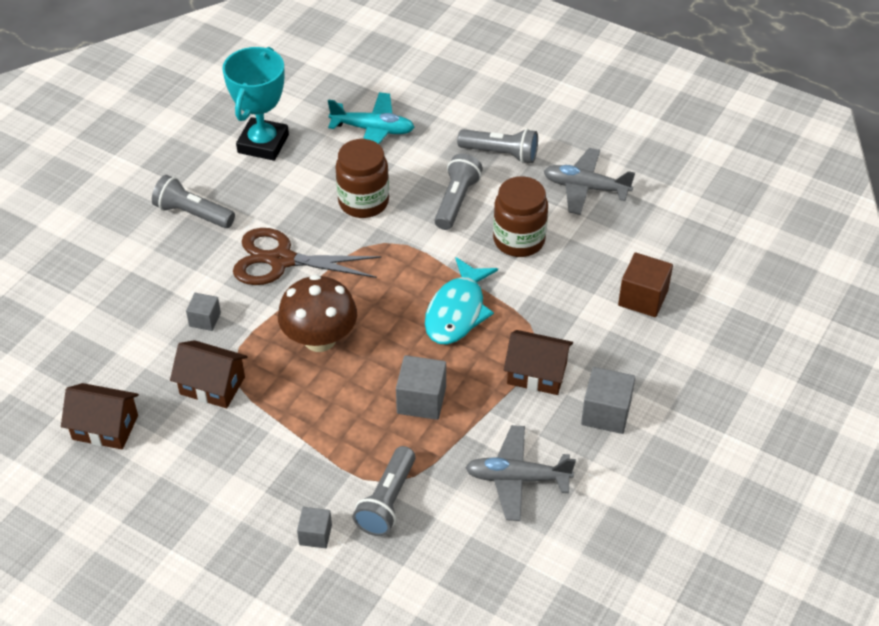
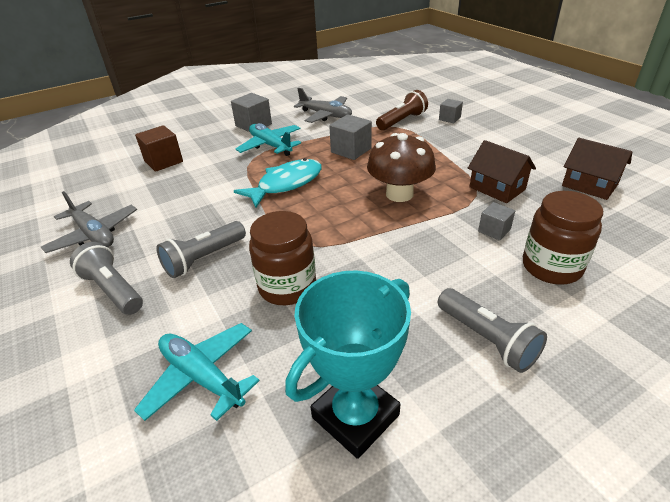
camera: 150 degrees left, 10 degrees down
brown scissors [233,228,381,285] -> none
grey flashlight [353,446,415,536] -> brown flashlight [376,90,428,130]
brown jar [493,176,548,257] -> brown jar moved to [523,191,603,284]
brown house [504,330,573,395] -> turquoise plane [236,123,301,156]

